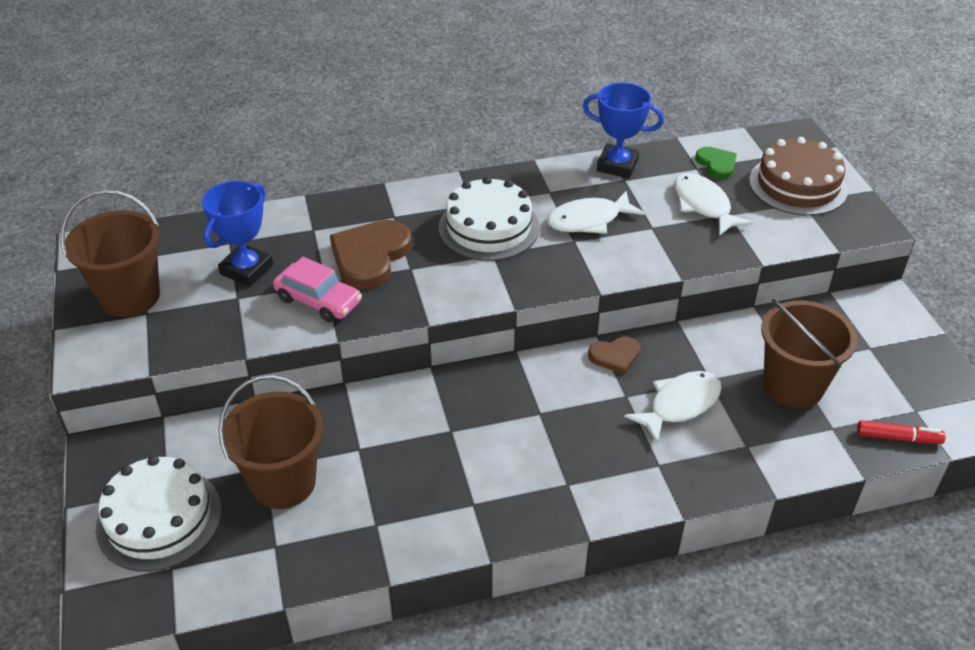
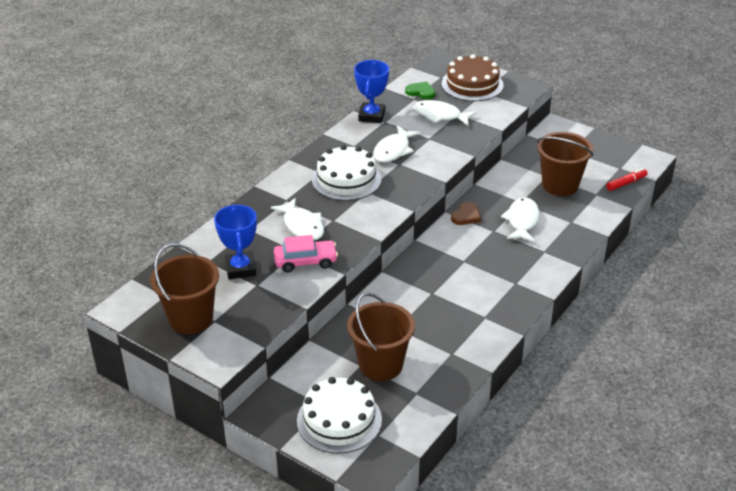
camera: 40 degrees left, 5 degrees down
brown heart [330,220,412,289] -> white fish [271,198,324,240]
blue trophy [583,83,664,178] -> blue trophy turned 60 degrees counterclockwise [354,60,389,123]

